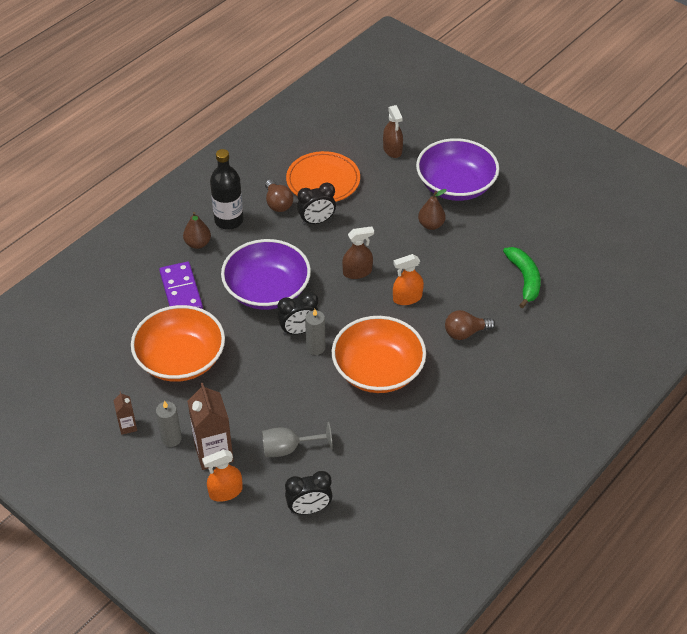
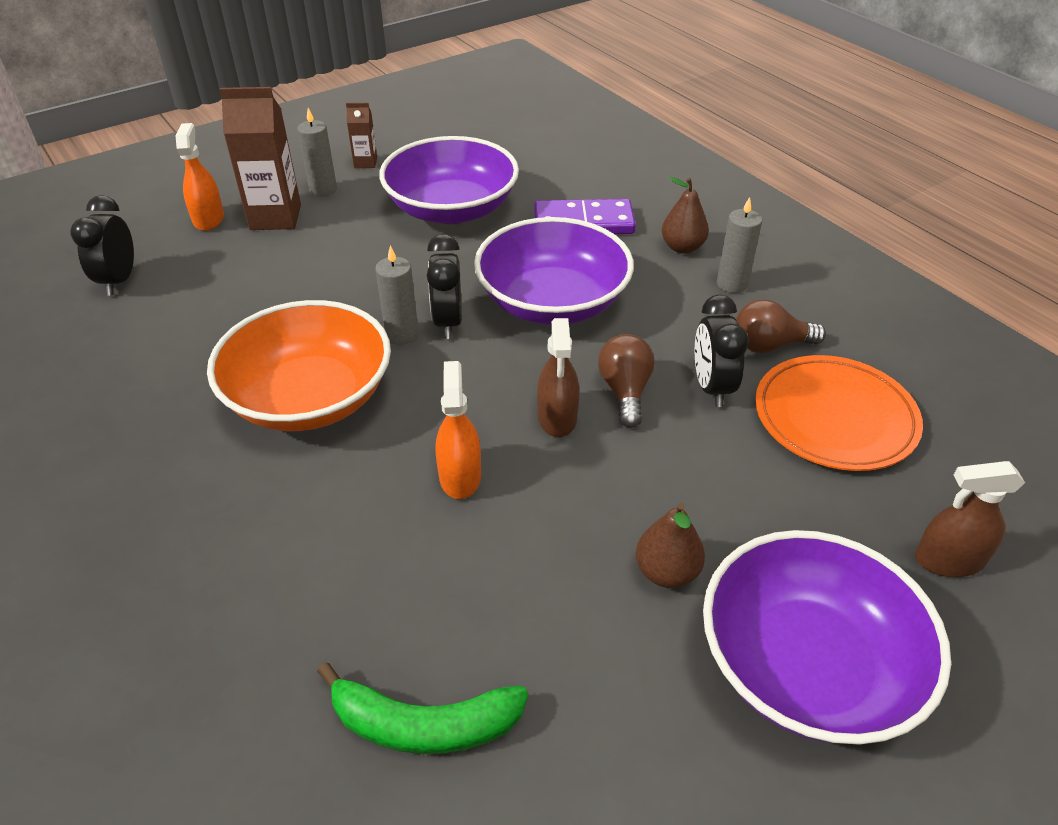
camera: 105 degrees right, 5 degrees down
orange bowl [131,305,225,382] -> purple bowl [379,136,519,224]
black bottle [210,149,243,230] -> grey candle [717,197,762,293]
grey goblet [262,422,333,457] -> none
brown light bulb [445,310,495,340] -> brown light bulb moved to [598,334,654,428]

